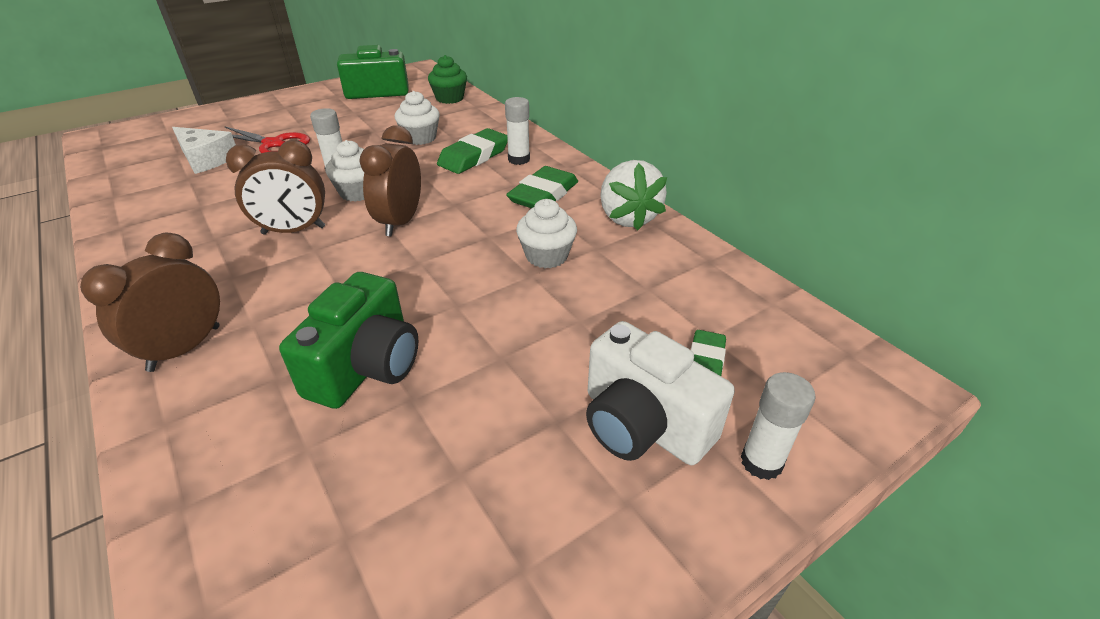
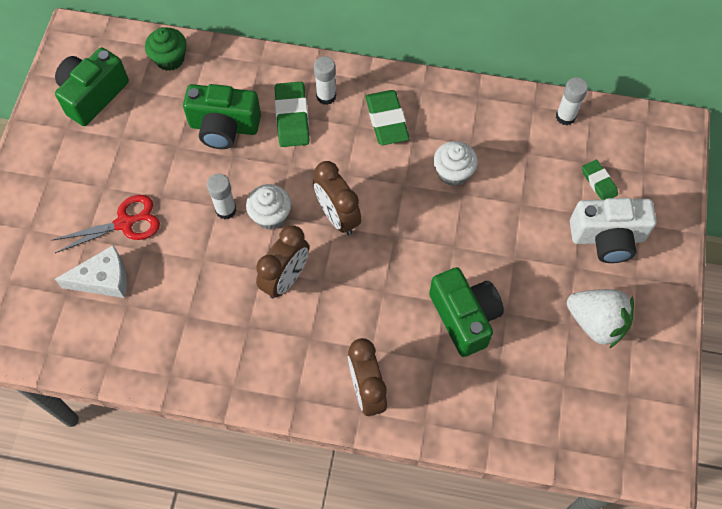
camera: 45 degrees left, 25 degrees up
white cupcake [395,91,440,145] -> green camera [183,84,261,149]
white strawberry [600,160,667,231] -> white strawberry moved to [567,289,634,348]
white glue stick [741,372,816,480] -> white glue stick moved to [556,77,588,125]

